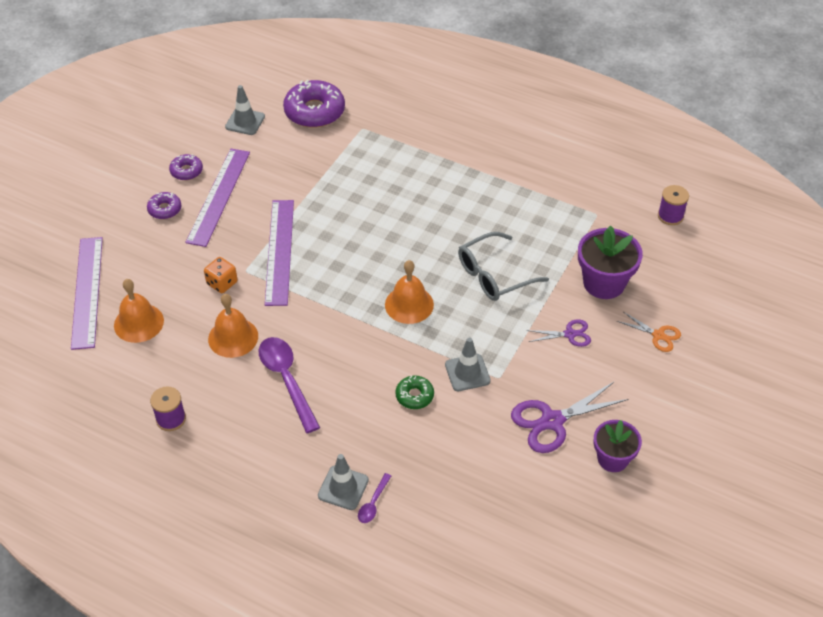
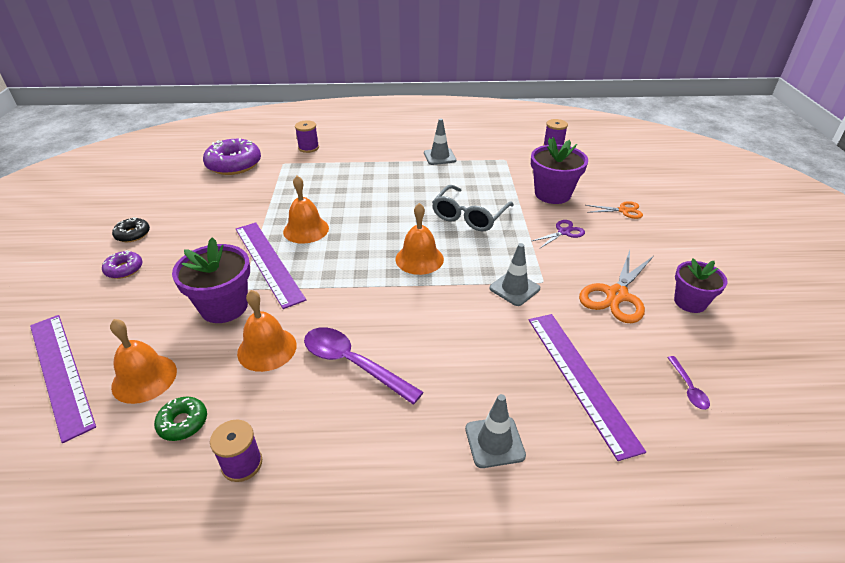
camera: 30 degrees left, 10 degrees down
purple donut [169,154,203,180] -> black donut [112,217,150,242]
purple ruler [185,149,250,247] -> purple ruler moved to [529,314,646,461]
orange dice [204,257,238,293] -> purple flower pot [172,237,250,323]
grey traffic cone [225,85,265,135] -> grey traffic cone moved to [424,118,456,165]
purple spoon [358,473,391,523] -> purple spoon moved to [667,356,710,410]
green donut [395,375,434,409] -> green donut moved to [154,397,207,441]
purple scissors [511,382,628,453] -> orange scissors [579,250,654,323]
none -> orange bell [283,176,329,244]
none -> purple spool [295,120,319,153]

